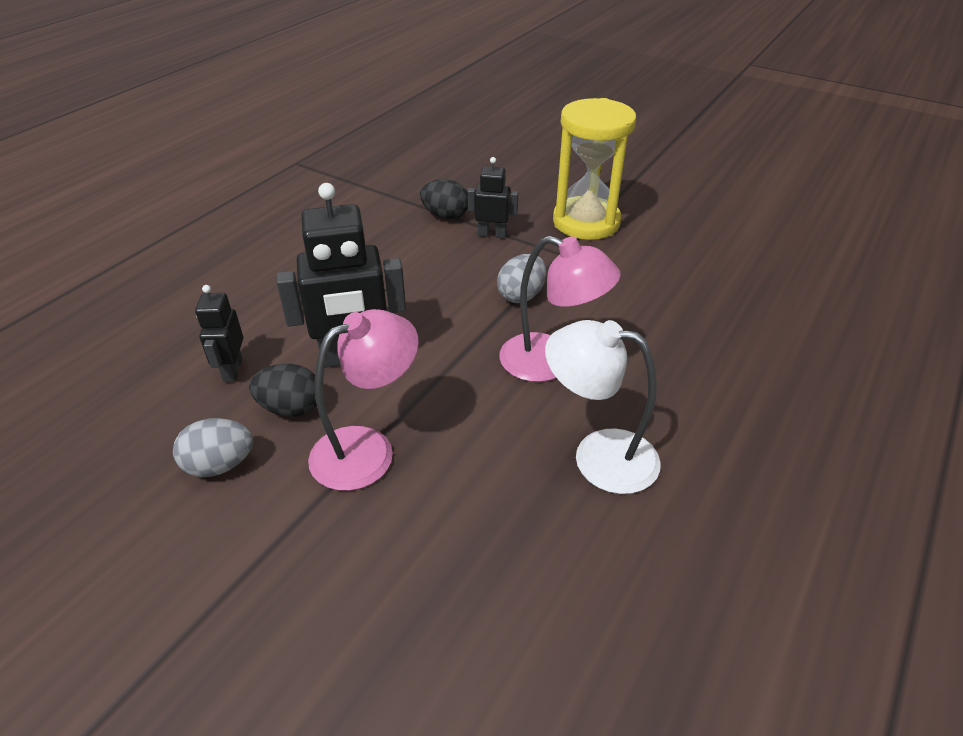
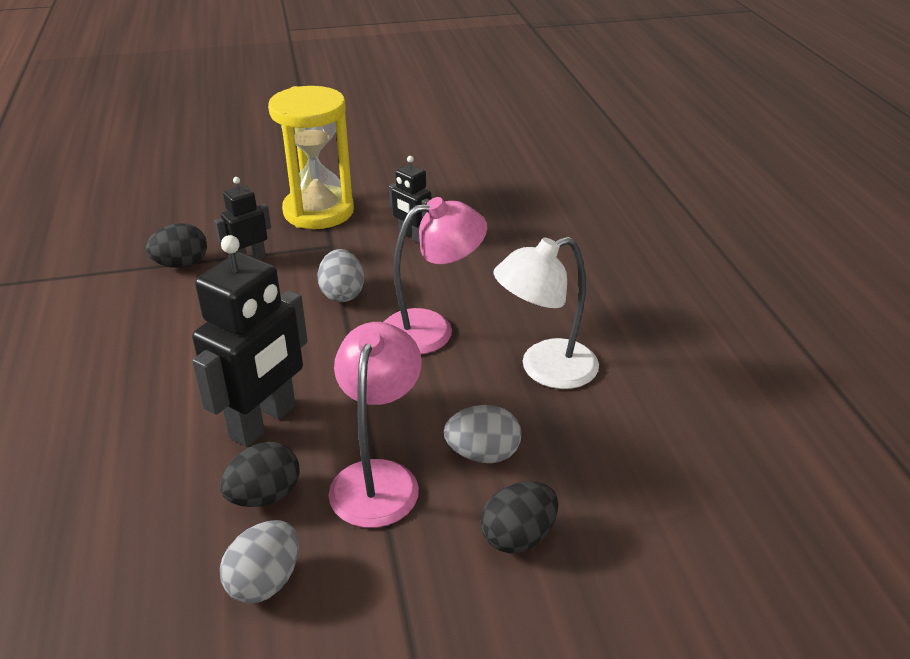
camera: 45 degrees left, 5 degrees down
black robot [195,285,243,382] -> black robot moved to [389,156,431,244]
none -> grey egg [444,405,521,463]
none -> black egg [481,482,558,554]

